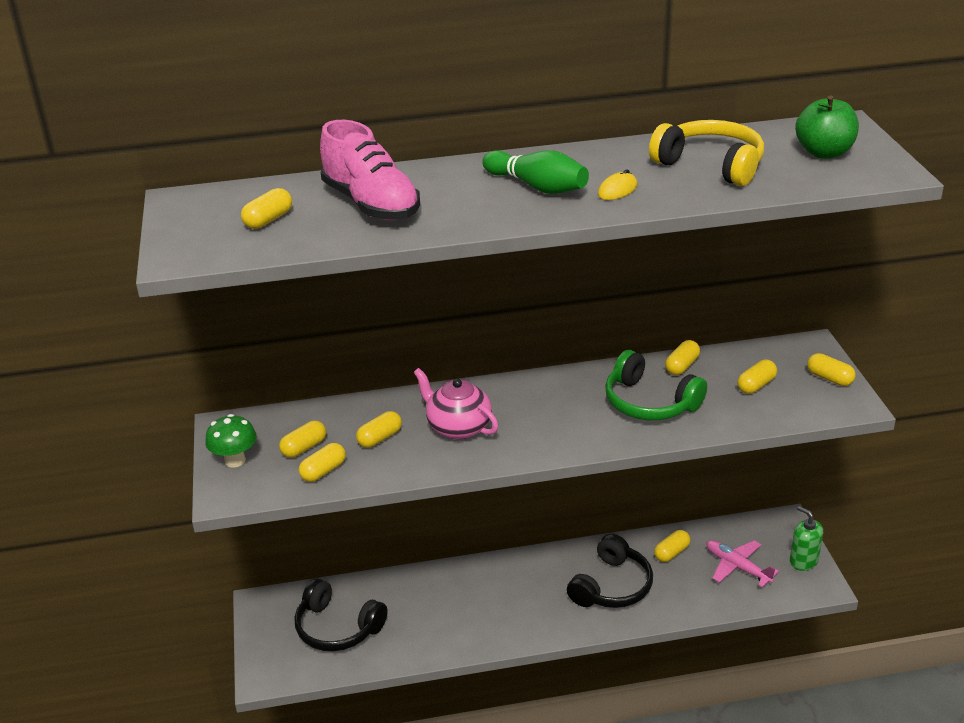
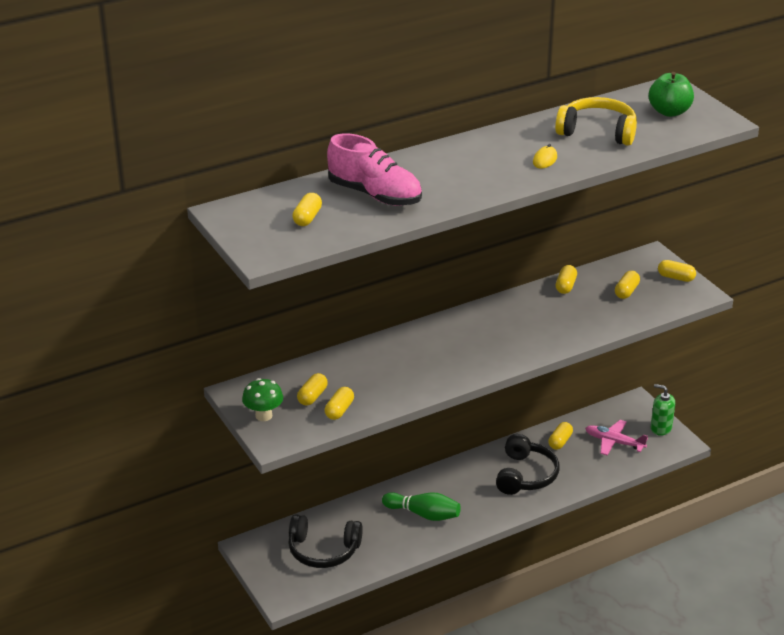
camera: 20 degrees left, 0 degrees up
yellow capsule [356,411,402,448] -> none
pink teapot [414,368,498,439] -> none
green bowling pin [482,150,589,194] -> green bowling pin moved to [382,492,461,521]
green headphones [605,350,707,420] -> none

